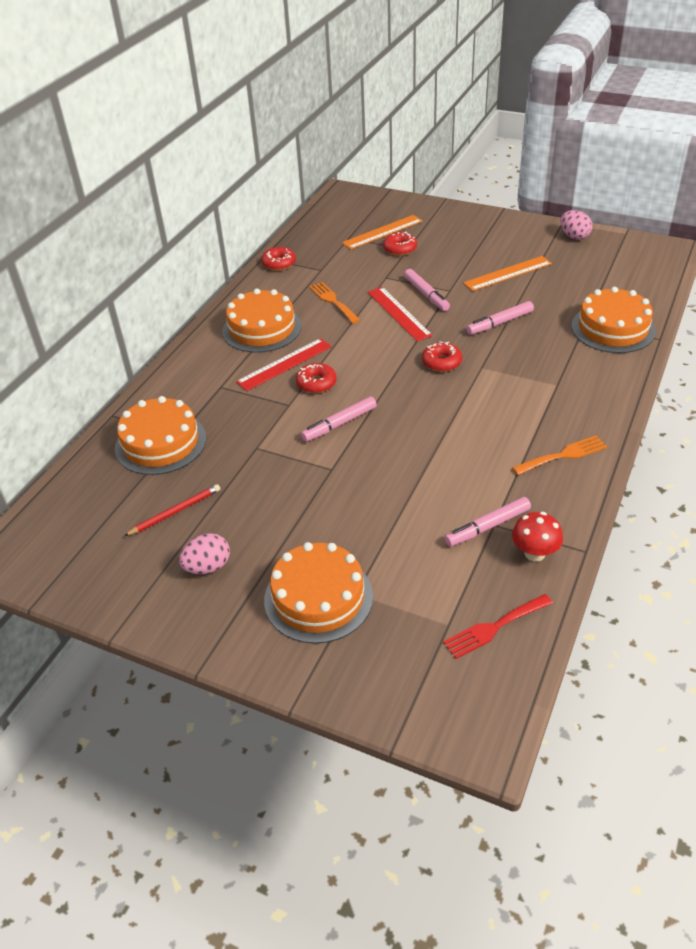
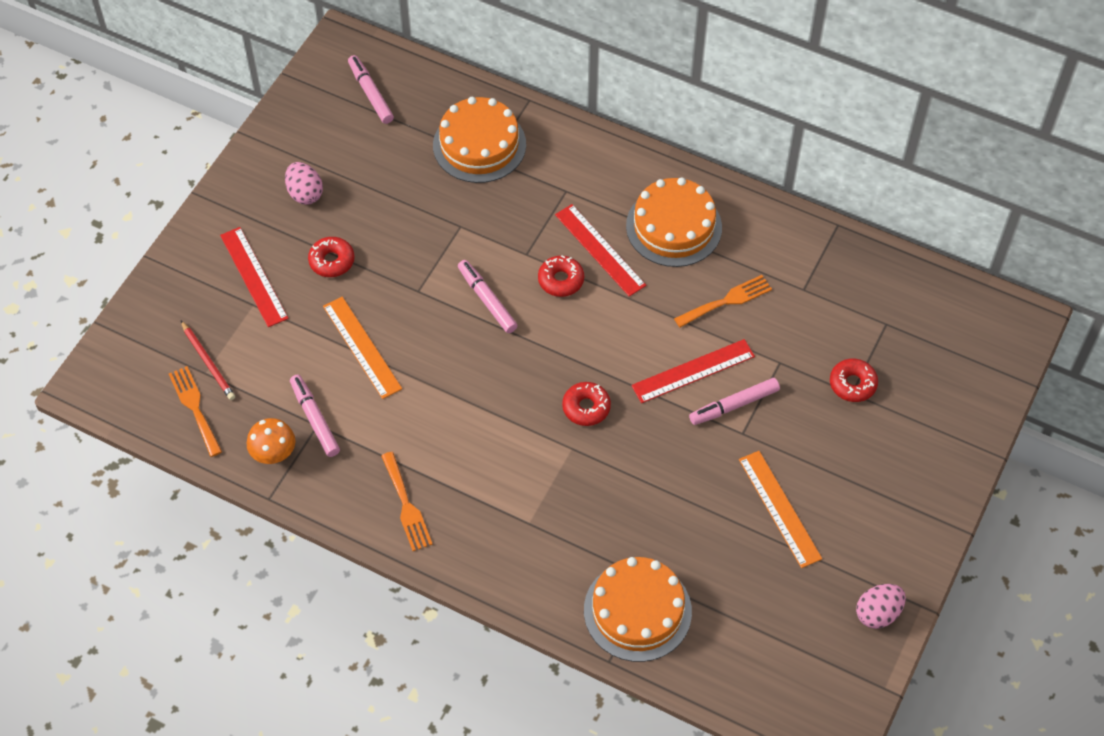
camera: 90 degrees right, 15 degrees up
red pencil [124,484,220,536] -> red pencil moved to [181,321,235,400]
red donut [261,247,296,271] -> red donut moved to [308,237,355,277]
orange cake [264,542,373,644] -> red ruler [220,227,289,327]
orange ruler [342,215,423,249] -> orange ruler moved to [323,297,402,399]
red fork [443,594,553,659] -> orange fork [169,366,222,457]
pink marker [466,301,534,335] -> pink marker moved to [348,55,394,124]
red mushroom [512,512,563,561] -> orange mushroom [247,418,295,464]

